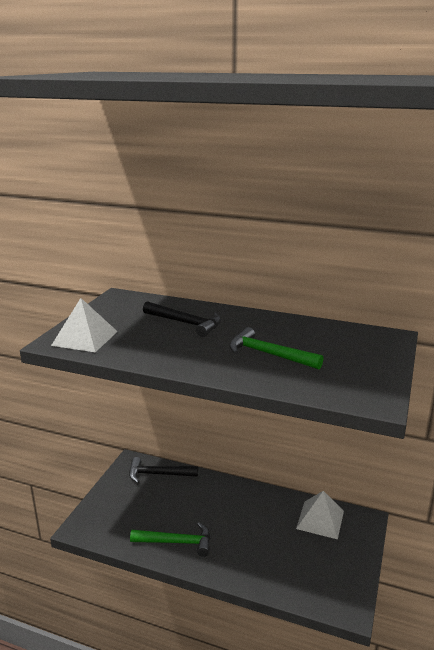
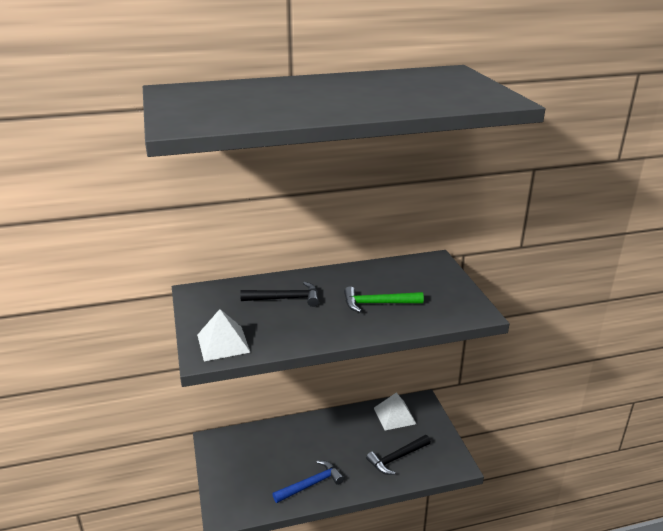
camera: 35 degrees left, 5 degrees up
black hammer [129,457,198,483] -> black hammer moved to [366,435,431,475]
green hammer [130,522,210,557] -> blue hammer [272,460,344,503]

